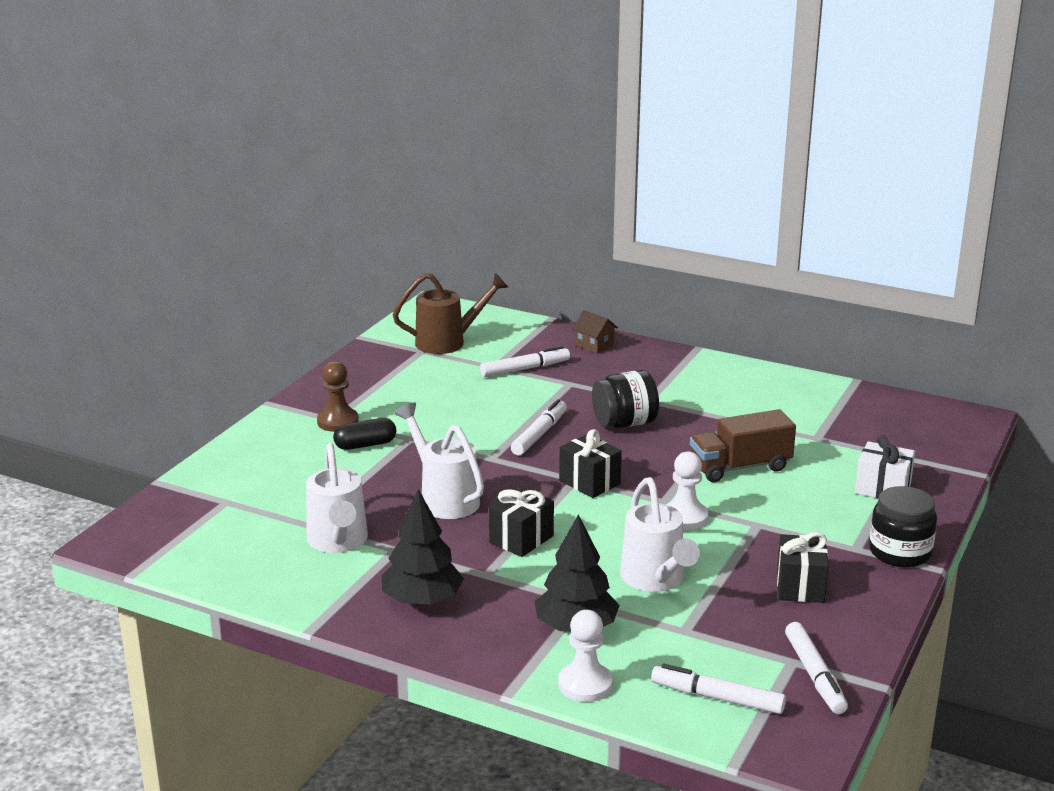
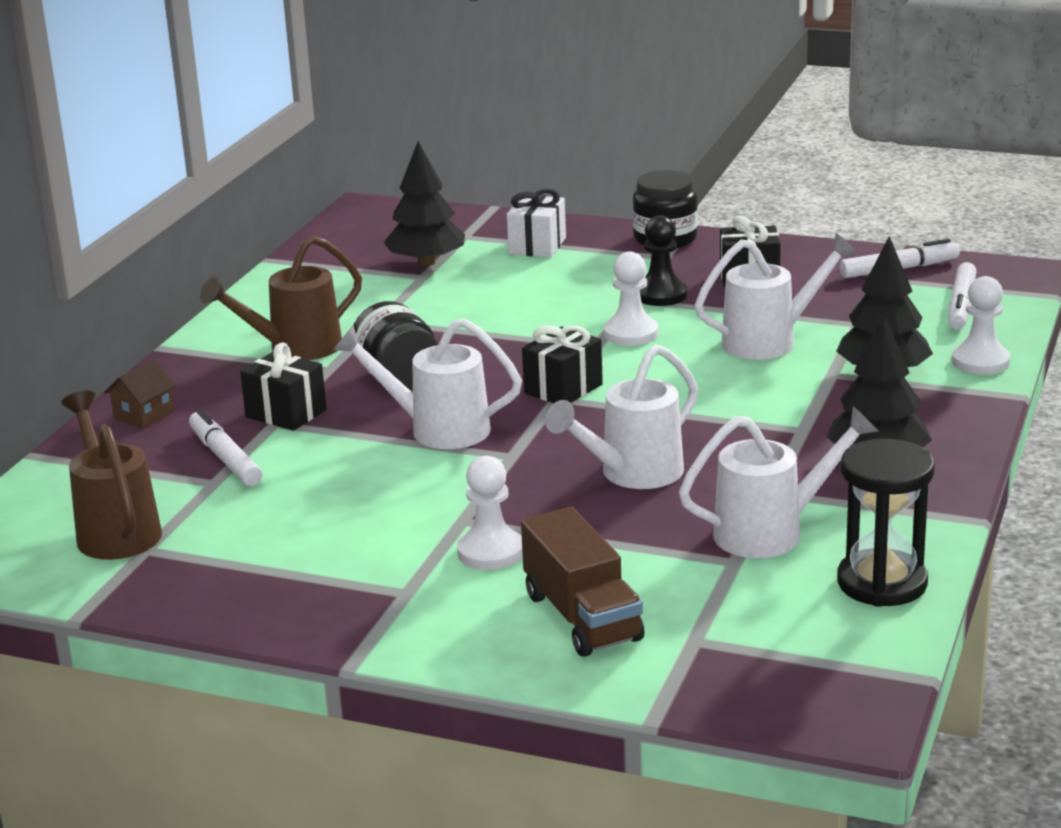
camera: 95 degrees left, 0 degrees up
brown pawn [317,361,359,432] -> none
black capsule [333,418,396,450] -> white pawn [457,456,523,570]
black gift [489,487,554,557] -> black gift moved to [240,342,327,431]
white marker [511,399,567,456] -> white watering can [334,318,522,449]
brown truck [690,409,796,482] -> brown truck moved to [521,507,644,657]
none -> brown watering can [200,235,362,360]
none -> black tree [384,141,465,266]
none -> black pawn [640,215,687,306]
none -> black hourglass [837,439,935,607]

